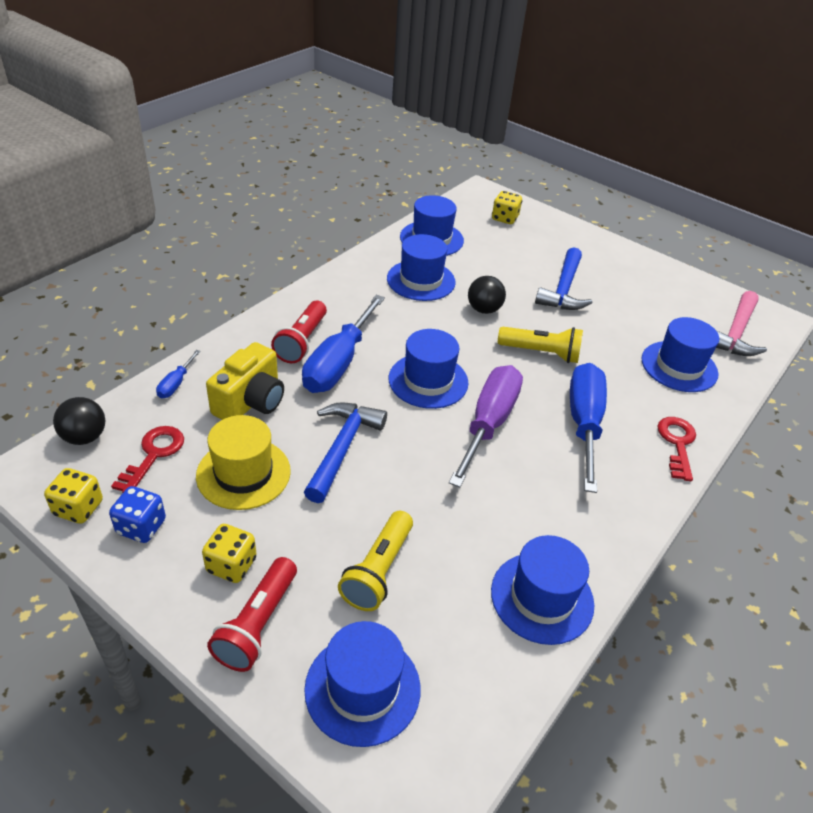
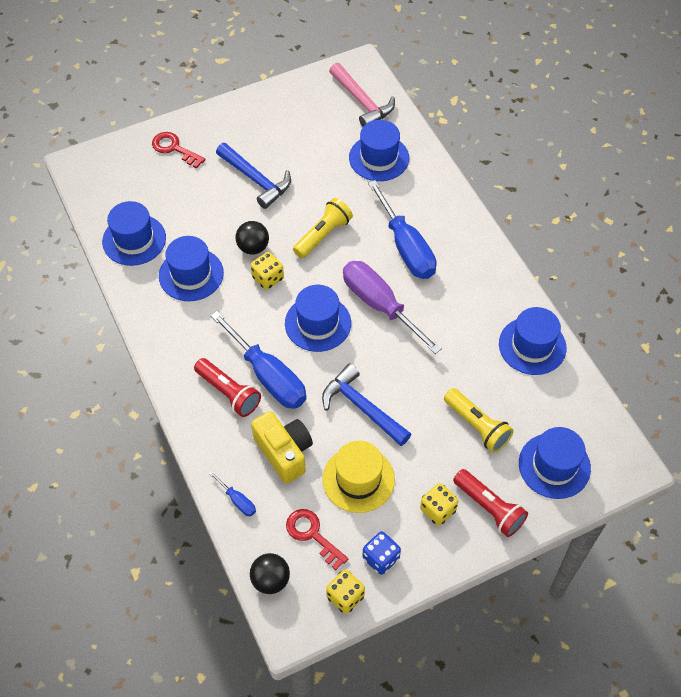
camera: 60 degrees left, 15 degrees up
yellow dice [492,191,522,224] -> yellow dice moved to [251,252,284,290]
blue screwdriver [570,363,607,493] -> blue screwdriver turned 150 degrees counterclockwise [368,180,437,279]
red key [657,417,696,481] -> red key moved to [152,132,206,168]

